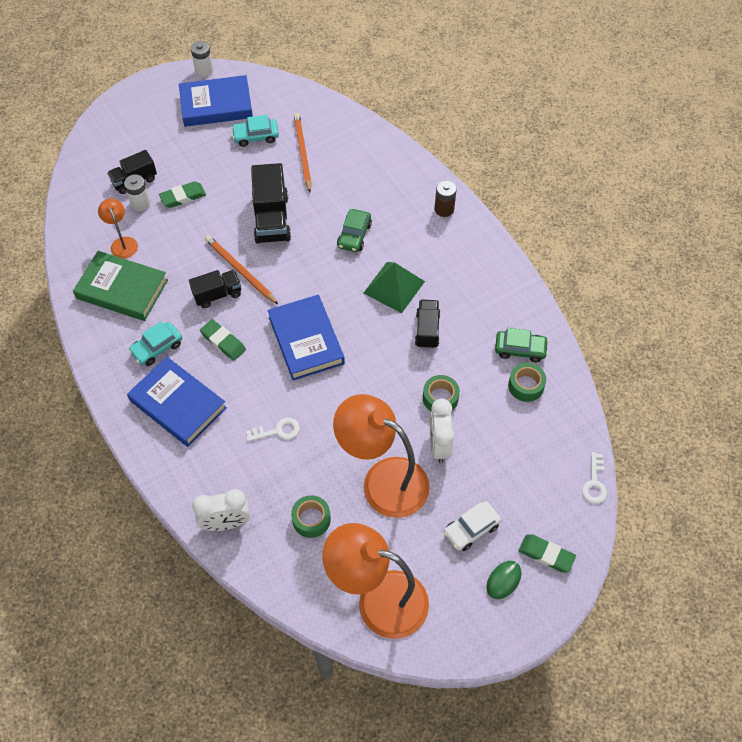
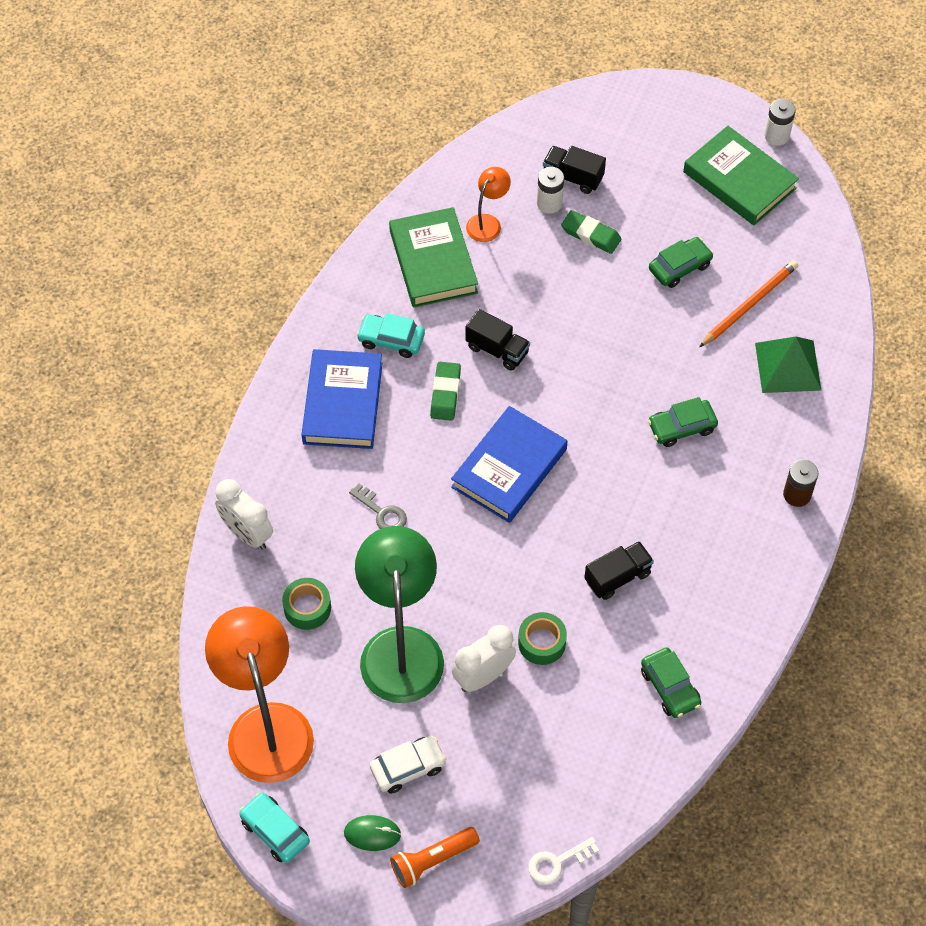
camera: 55 degrees right, 0 degrees up
blue book [179,75,253,127] -> green book [683,126,799,225]
orange pencil [205,236,278,304] -> none
turquoise car [231,115,279,147] -> turquoise car moved to [239,792,310,863]
white key [246,418,300,442] -> grey key [349,484,407,529]
black truck [251,163,291,244] -> none
orange lamp [333,394,430,518] -> green lamp [355,526,444,703]
green pyramid [364,262,425,313] -> green pyramid moved to [755,337,821,393]
white car [444,501,501,551] -> white car turned 135 degrees clockwise [370,736,446,794]
green tape [508,363,546,402] -> none
green eraser [519,535,576,572] -> orange flashlight [390,827,480,888]
none -> green car [649,237,713,288]

